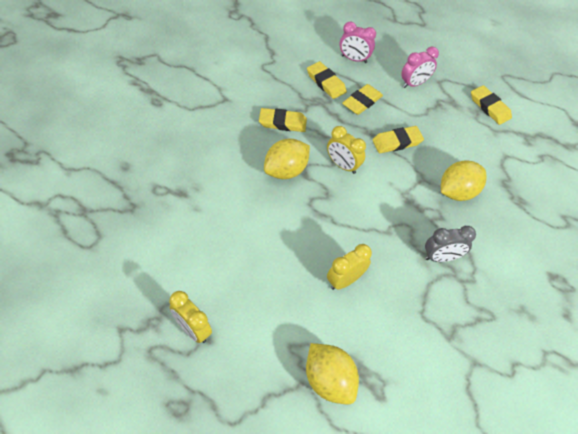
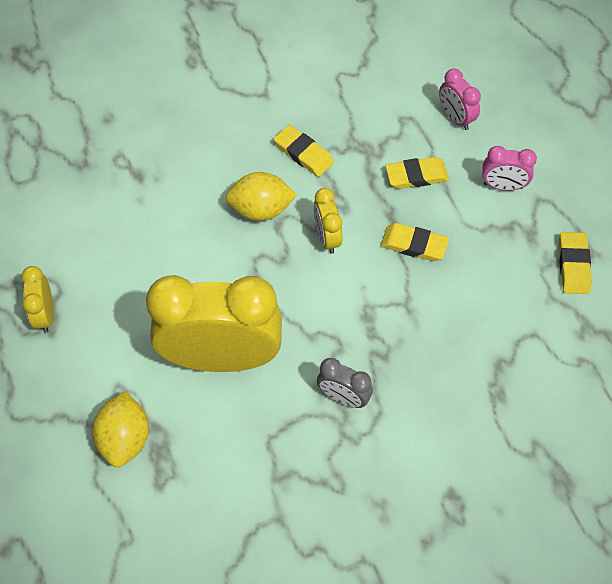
camera: 40 degrees right, 5 degrees up
yellow eraser [307,61,347,99] -> none
yellow clock [327,244,372,290] -> yellow clock [146,275,282,372], size x2.27
yellow lemon [441,160,487,201] -> none

